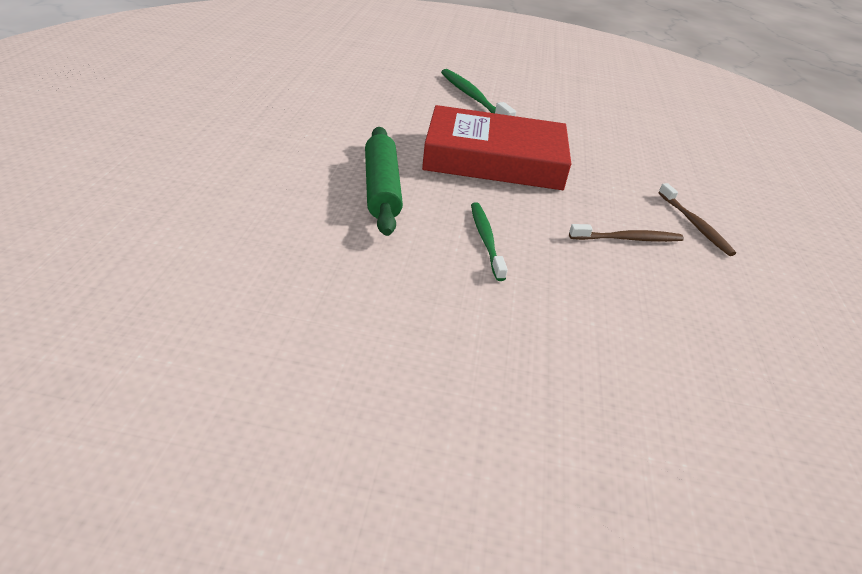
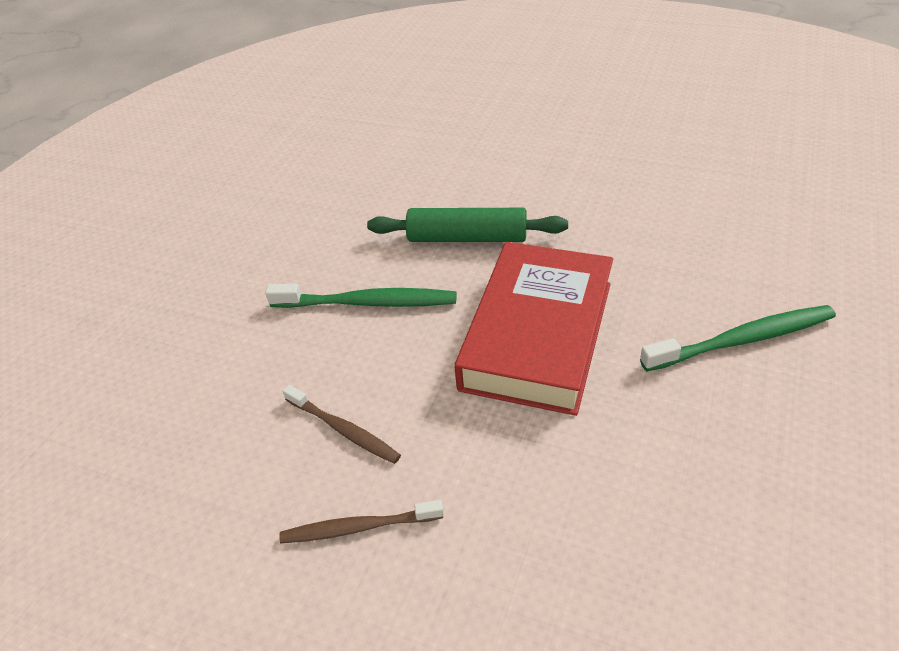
camera: 110 degrees right, 5 degrees up
green toothbrush [471,203,508,281] -> green toothbrush [265,284,457,308], size x1.50
brown toothbrush [569,224,684,242] -> brown toothbrush turned 60 degrees counterclockwise [283,385,401,464]

